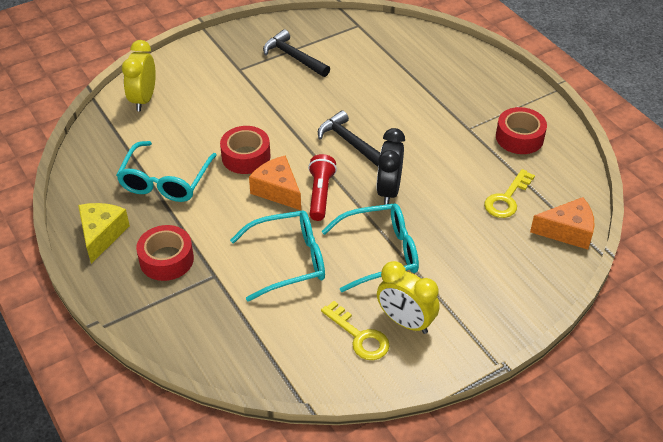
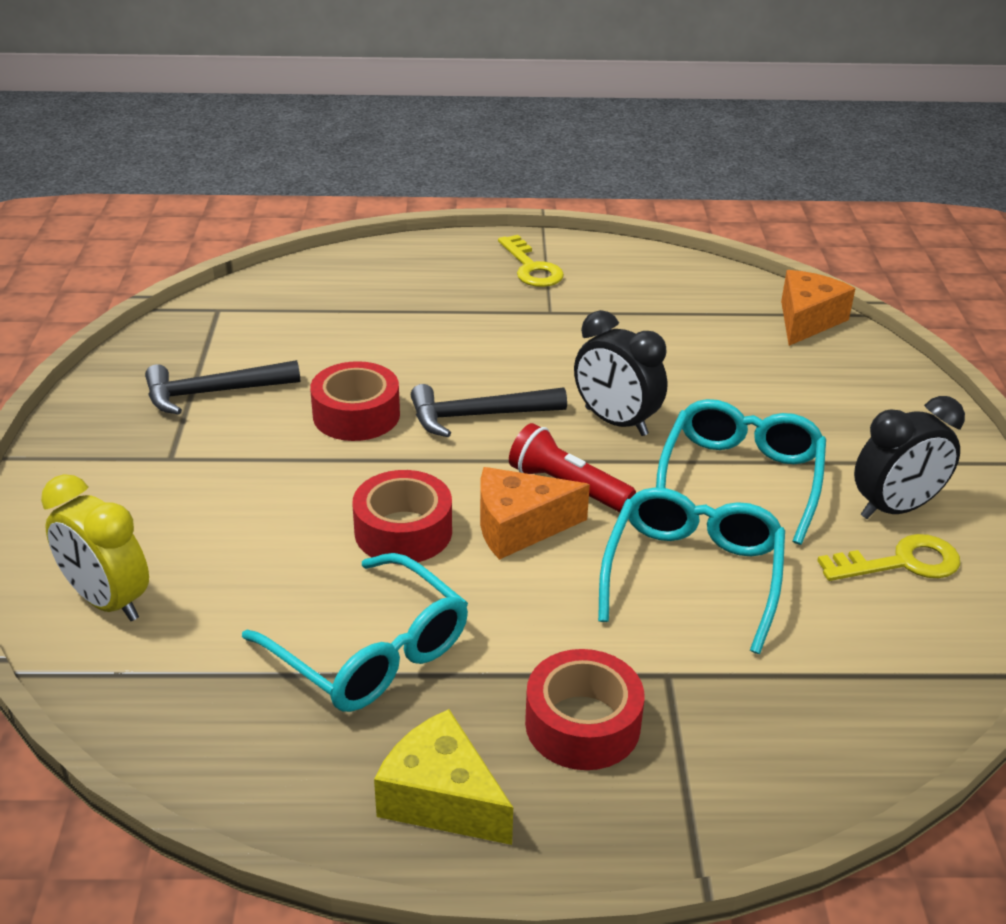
camera: 60 degrees left, 10 degrees down
yellow clock [377,261,439,334] -> black clock [854,396,965,519]
yellow key [484,169,535,218] -> yellow key moved to [498,235,564,287]
red tape [496,107,547,154] -> red tape moved to [310,361,400,441]

